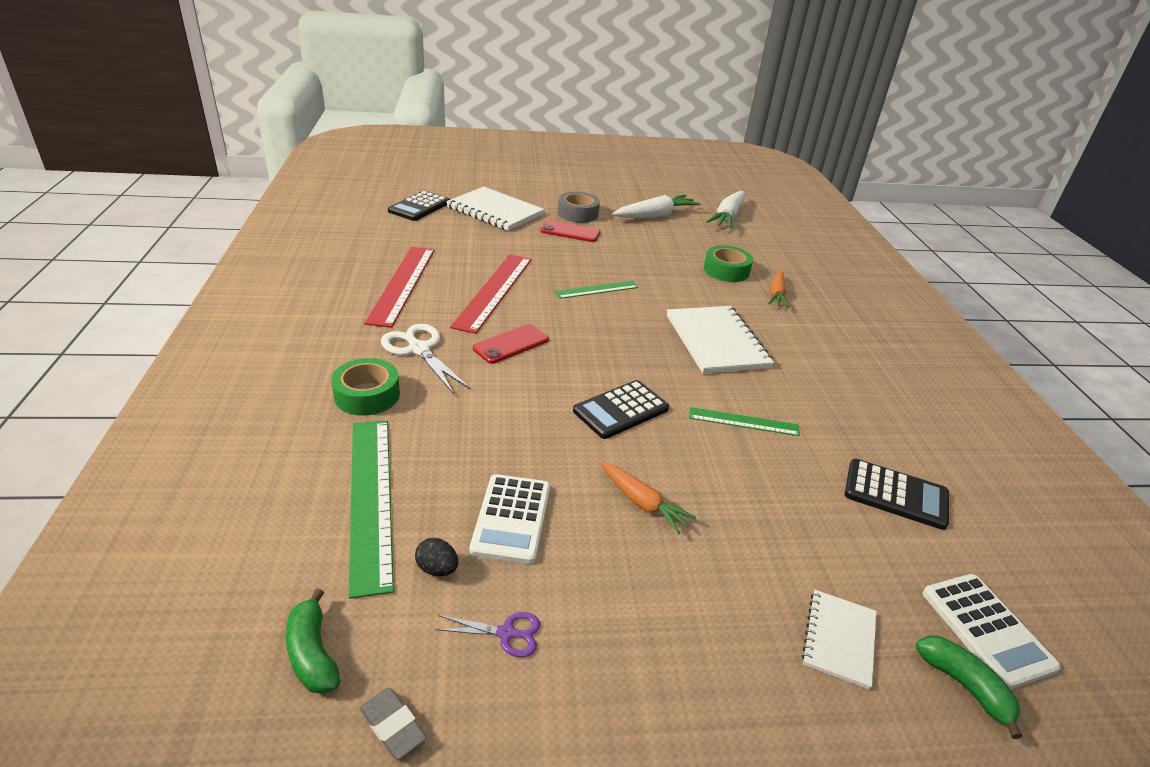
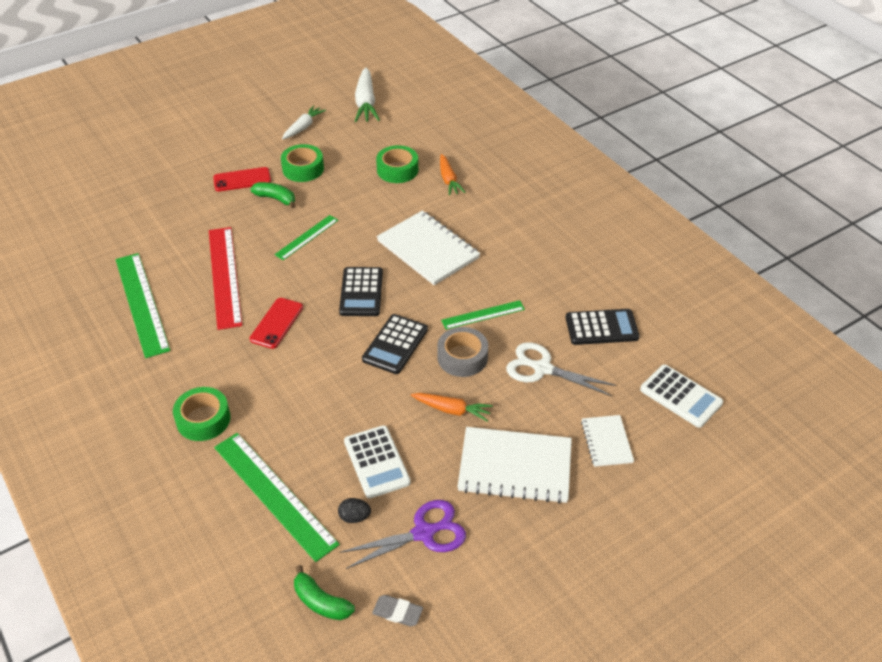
camera: 25 degrees left, 10 degrees up
red ruler [364,247,434,328] -> green ruler [116,253,170,358]
white scissors [381,324,471,393] -> white scissors moved to [506,342,616,396]
black calculator [388,190,450,221] -> black calculator moved to [339,267,383,316]
purple scissors [435,612,540,657] -> purple scissors [340,500,466,569], size x1.82
white notebook [446,187,544,231] -> white notebook moved to [457,427,572,504]
grey tape [558,192,600,223] -> grey tape moved to [438,327,488,377]
white carrot [612,195,701,218] -> white carrot [282,105,326,139], size x0.64
green banana [916,635,1022,739] -> green banana moved to [250,182,296,208]
none -> green tape [281,144,324,182]

